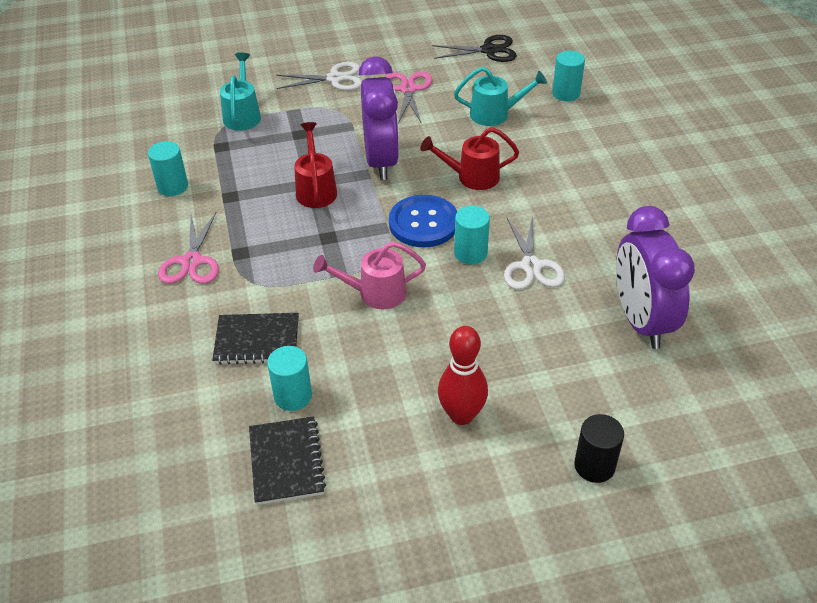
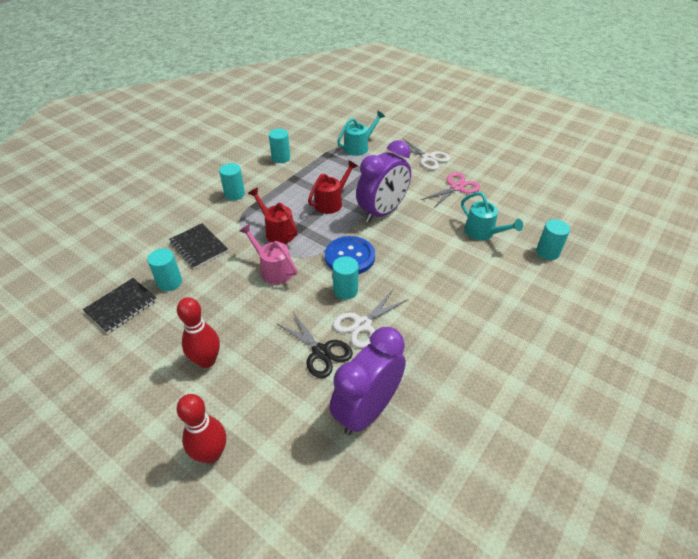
camera: 50 degrees right, 0 degrees up
pink scissors [158,212,219,284] -> turquoise cylinder [219,163,245,200]
red watering can [420,127,519,190] -> red watering can moved to [248,187,298,244]
black scissors [432,35,517,62] -> black scissors moved to [276,312,353,378]
black cylinder [574,414,624,483] -> red bowling pin [176,394,226,463]

